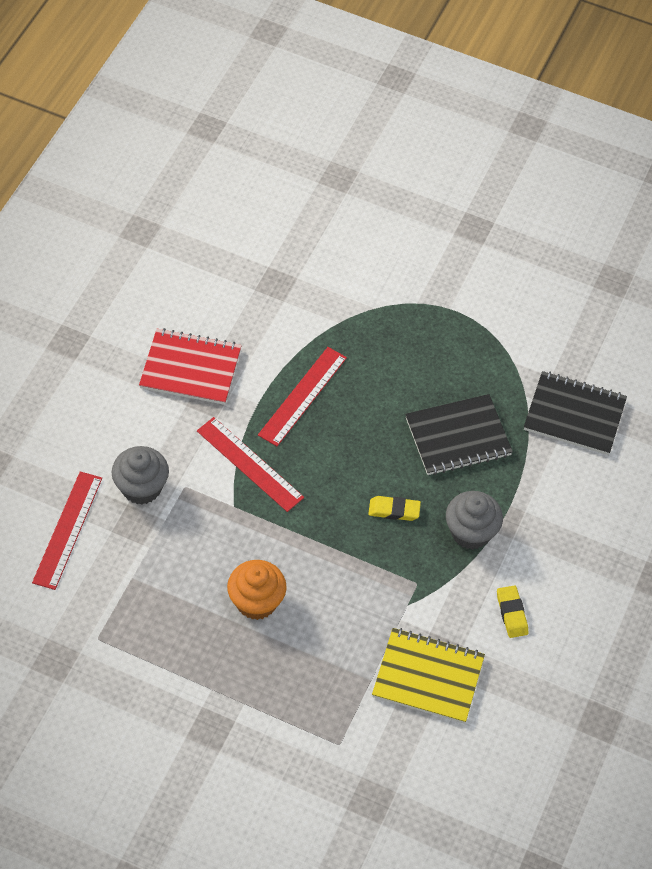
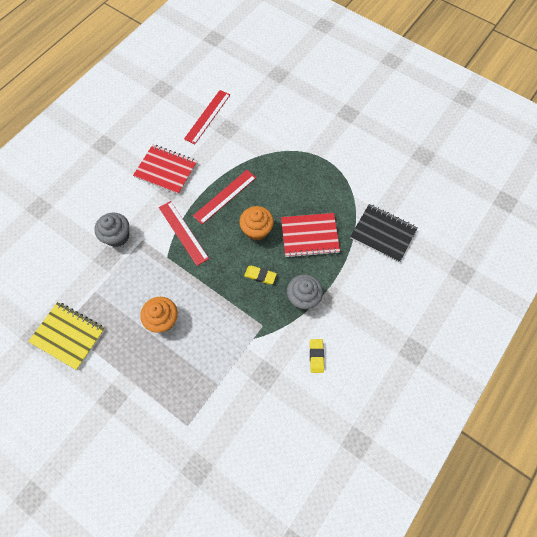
camera: 15 degrees right, 10 degrees up
red ruler [32,471,102,590] -> red ruler moved to [184,90,230,144]
yellow notebook [372,628,485,724] -> yellow notebook moved to [28,302,105,370]
black notebook [405,394,513,475] -> red notebook [281,213,340,258]
none -> orange cupcake [239,206,274,240]

